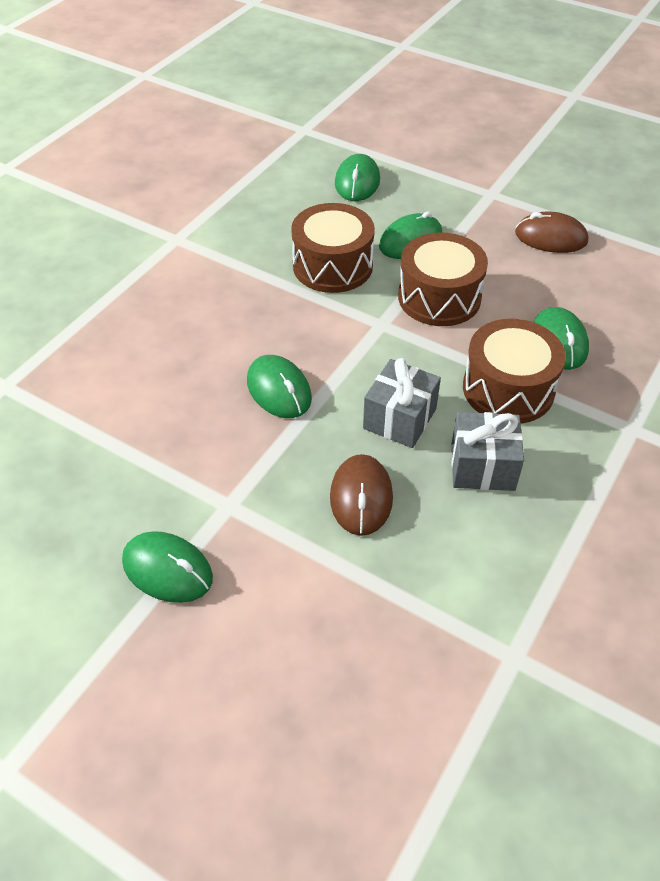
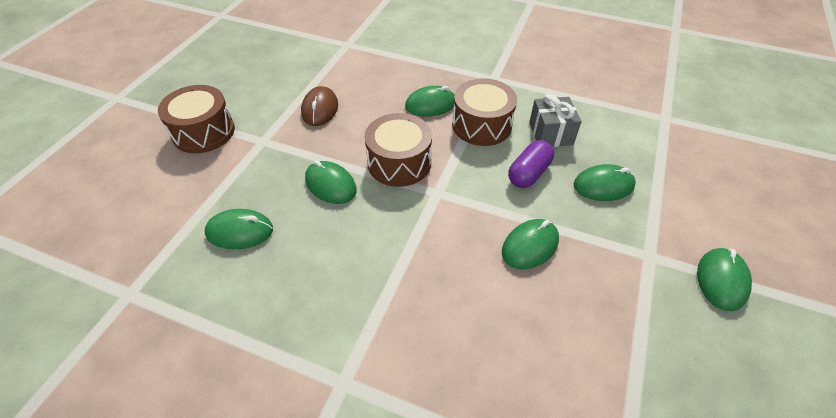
camera: 100 degrees left, 0 degrees up
brown drum [291,203,375,293] -> brown drum moved to [158,85,235,153]
brown mouse [330,454,393,536] -> green mouse [574,164,636,201]
grey gift [363,358,441,448] -> purple capsule [508,140,554,188]

